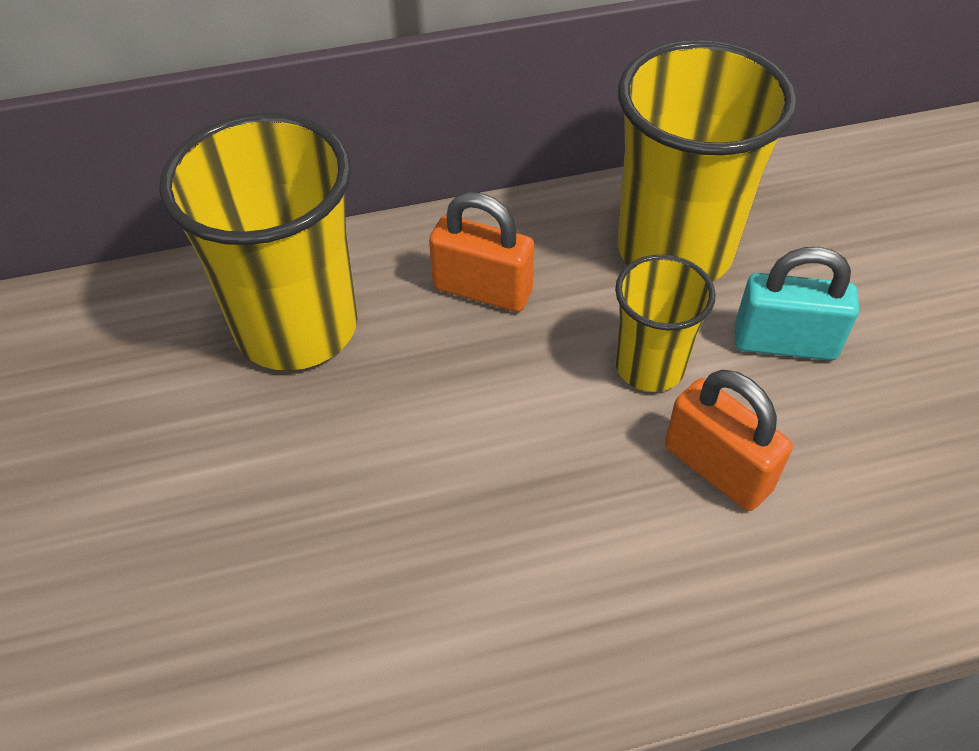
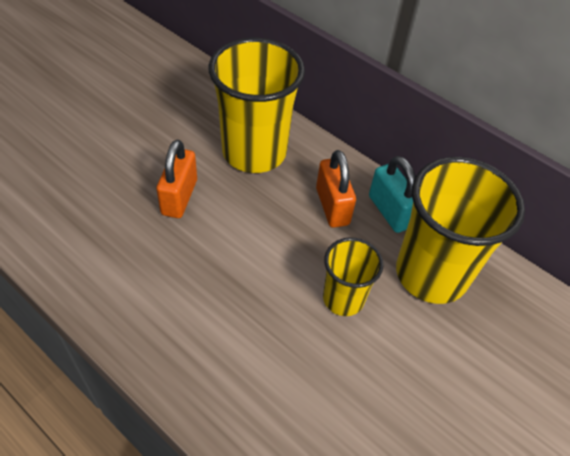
camera: 50 degrees right, 0 degrees up
orange padlock [665,370,793,511] -> orange padlock moved to [156,140,197,218]
turquoise padlock [735,247,859,360] -> turquoise padlock moved to [369,156,415,233]

